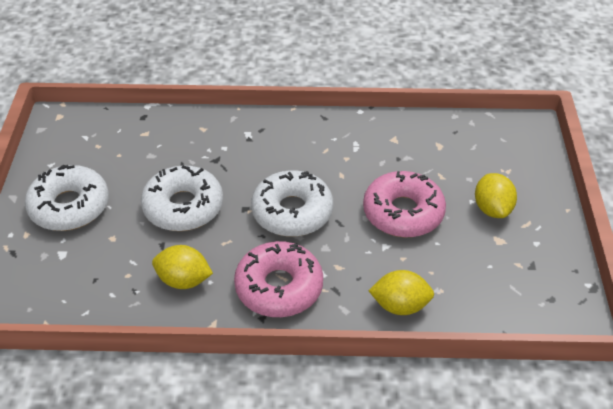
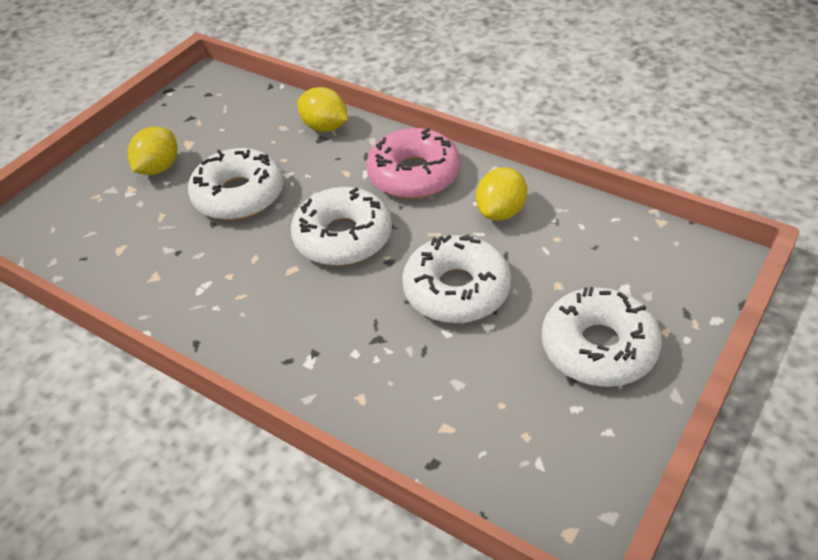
camera: 145 degrees left, 0 degrees up
yellow lemon [152,245,213,289] -> yellow lemon turned 75 degrees clockwise [476,167,527,221]
pink donut [363,171,446,237] -> white donut [188,148,284,220]

